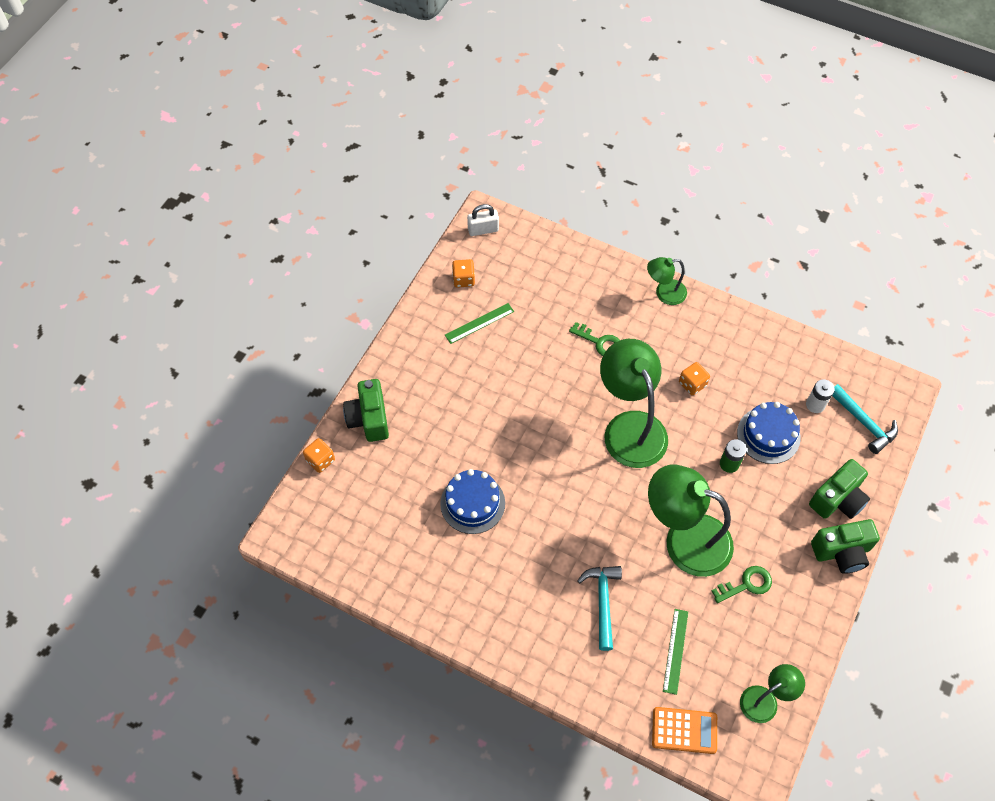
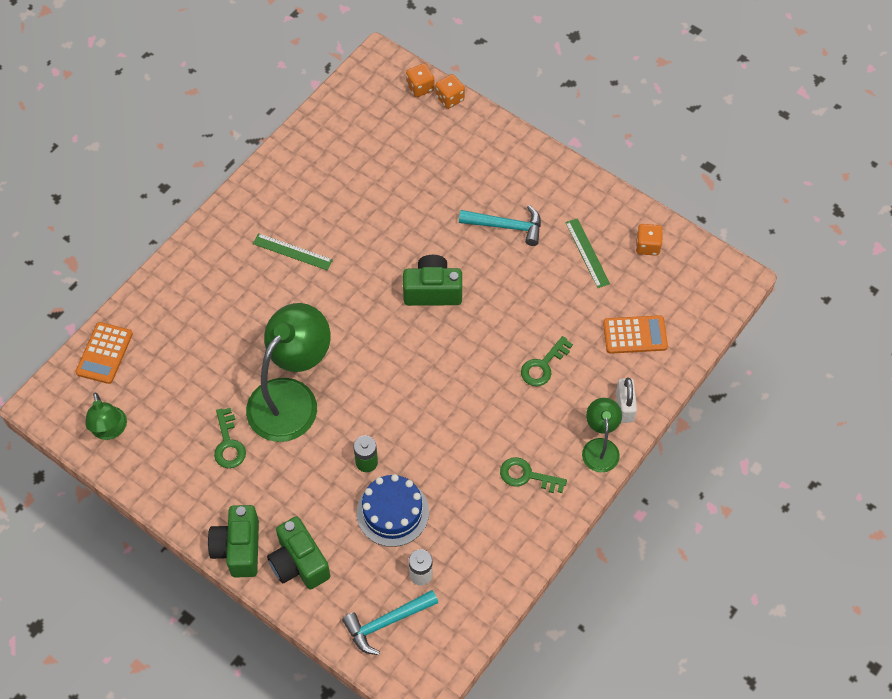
camera: 100 degrees right, 0 degrees up
green camera [343,379,389,442] -> green camera moved to [403,255,462,306]
blue cake [440,469,505,534] -> none
white padlock [467,204,499,236] -> white padlock moved to [616,377,637,423]
turquoise hammer [577,566,622,651] -> turquoise hammer moved to [459,205,541,246]
green lamp [600,339,668,468] -> none
green ruler [663,609,688,695] -> green ruler moved to [253,233,333,270]
orange dice [679,362,710,396] -> orange dice moved to [406,63,434,97]
none -> green key [500,457,567,493]
none -> orange calculator [603,315,668,354]

